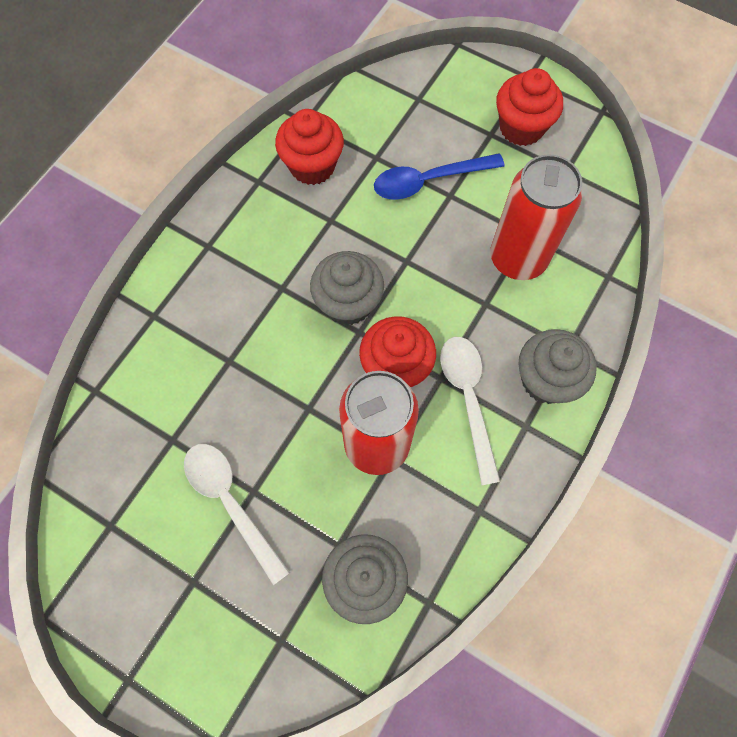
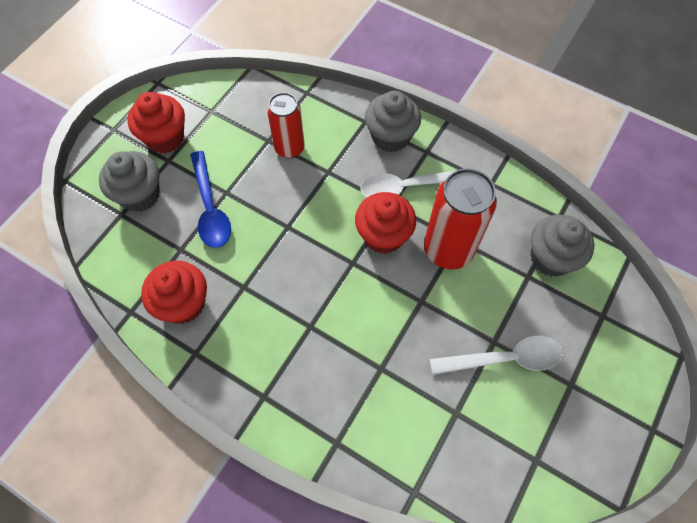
camera: 90 degrees left, 5 degrees down
white spoon [184,444,290,585] -> white spoon turned 150 degrees counterclockwise [430,336,563,375]
grey cupcake [310,251,384,325] -> grey cupcake moved to [99,151,160,212]
red can [490,154,582,280] -> red can [267,92,305,158], size x0.65

